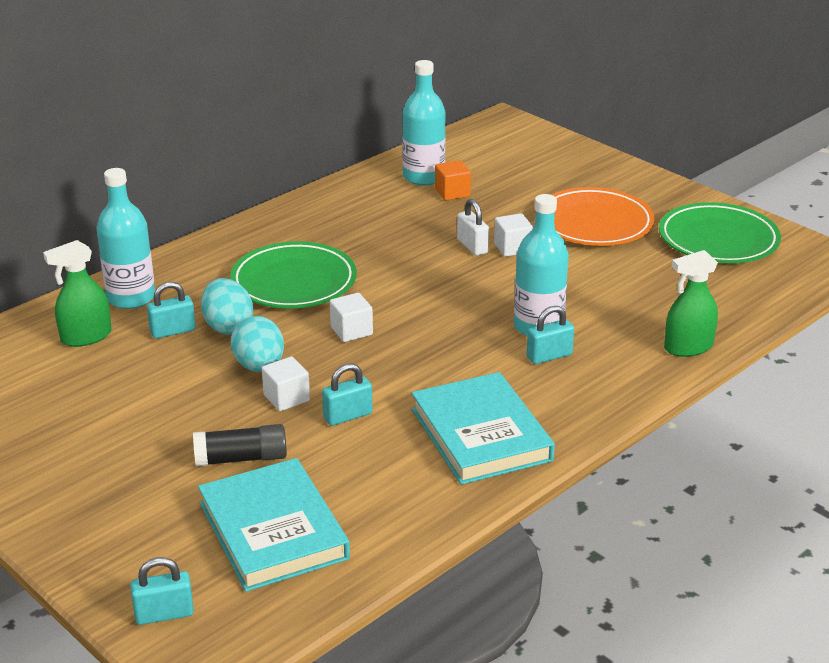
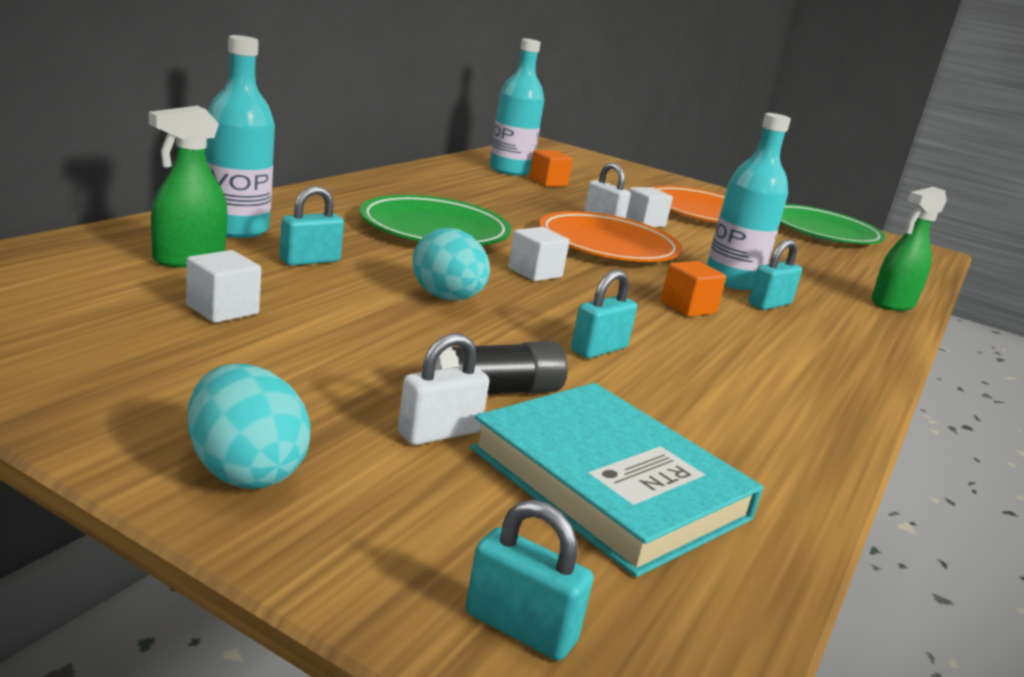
camera: 20 degrees left, 10 degrees down
turquoise padlock [130,557,194,625] -> turquoise padlock turned 60 degrees clockwise [466,499,594,661]
turquoise egg [201,278,253,335] -> turquoise egg moved to [187,364,311,489]
white cube [262,356,310,411] -> white cube moved to [186,250,261,323]
turquoise book [412,372,555,485] -> none
none -> white padlock [398,333,490,445]
none -> orange plate [539,211,682,262]
none -> orange cube [661,261,726,317]

